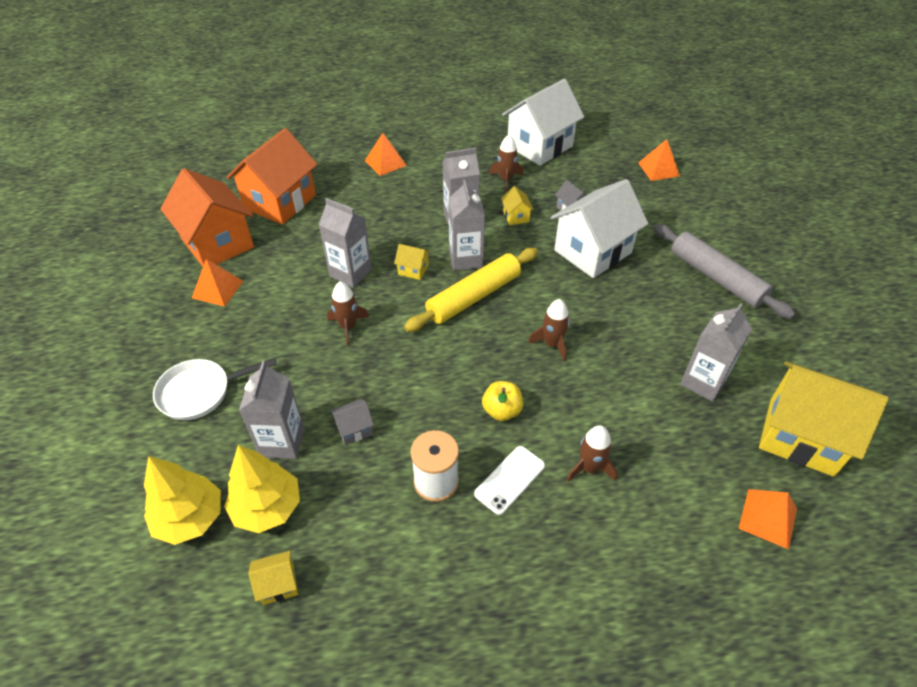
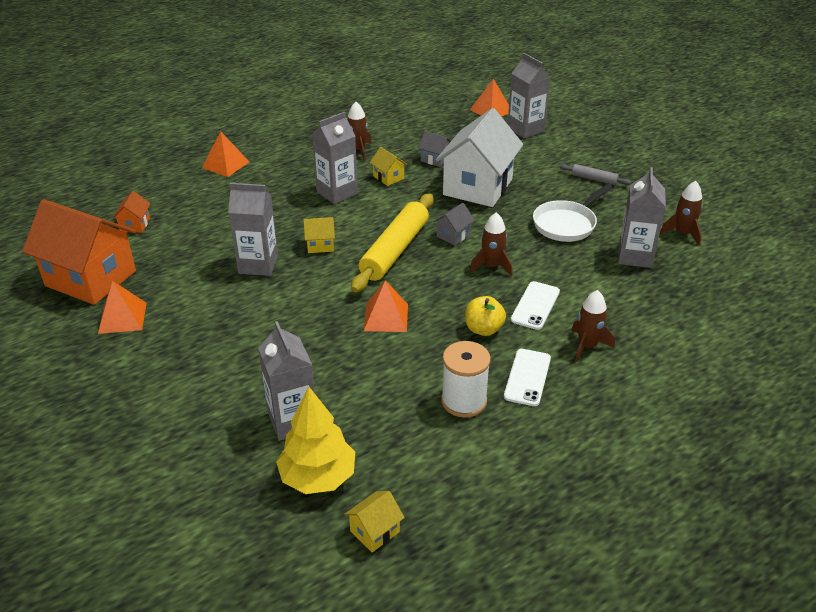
camera: 25 degrees left, 10 degrees down
yellow tree [144,456,221,545] -> none
white pan [153,358,277,420] -> white pan moved to [533,184,612,242]
orange house [226,128,318,225] -> orange house [112,191,150,233], size x0.41
brown rocket [327,282,369,345] -> brown rocket moved to [660,181,703,245]
grey house [330,399,374,445] -> grey house moved to [433,203,475,246]
grey carton [448,180,485,271] -> grey carton moved to [508,53,551,139]
white house [502,79,584,166] -> none
grey rolling pin [654,224,795,319] -> grey rolling pin [560,164,631,185], size x0.47
orange pyramid [739,489,797,549] -> orange pyramid moved to [364,280,408,332]
yellow house [759,361,888,477] -> none
none -> white phone [511,281,560,330]

